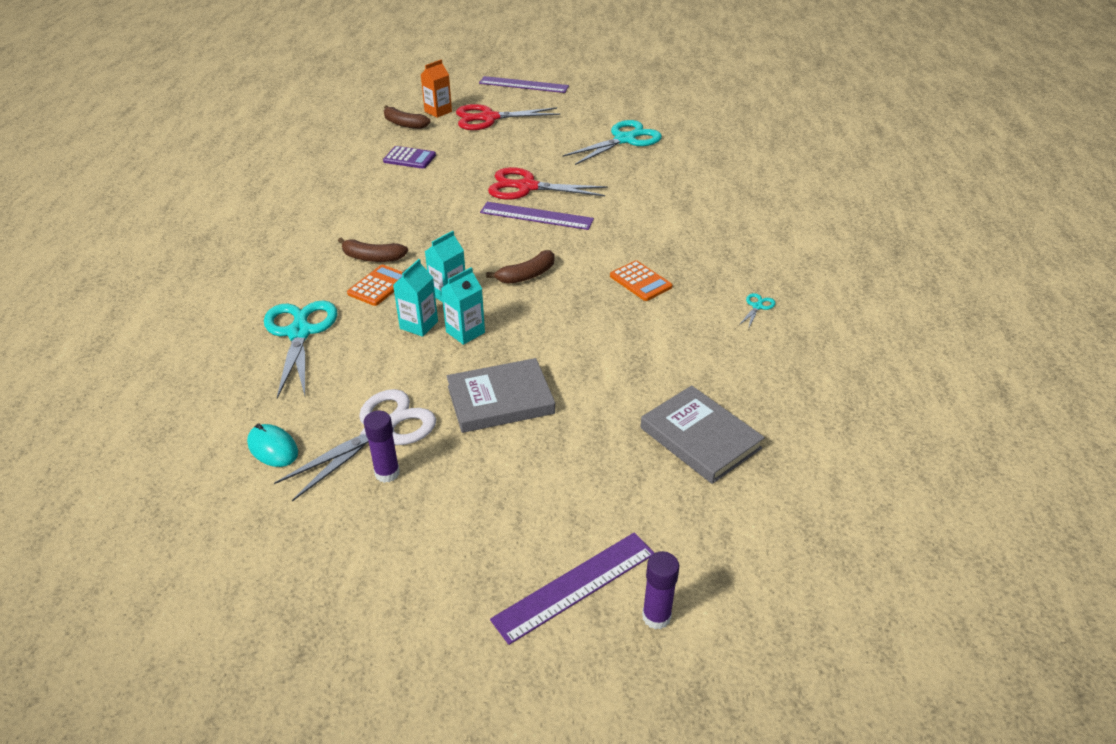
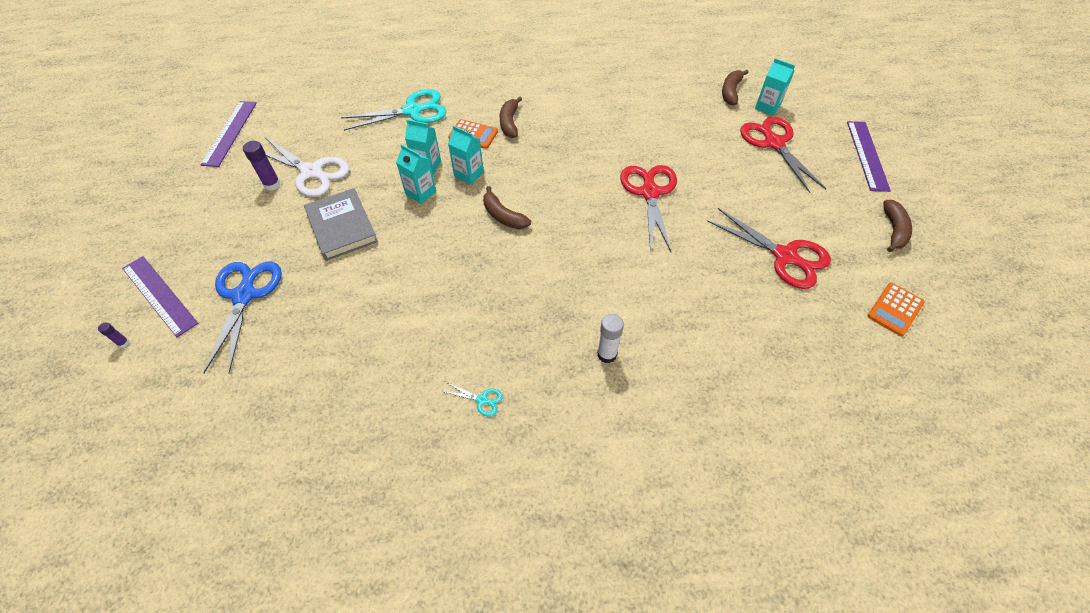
camera: 80 degrees right, 15 degrees up
turquoise mouse [247,423,298,467] -> none
purple calculator [383,146,436,169] -> none
orange carton [421,60,452,118] -> turquoise carton [755,58,795,116]
purple ruler [480,202,594,230] -> purple ruler moved to [201,101,257,167]
turquoise scissors [563,120,662,165] -> red scissors [707,208,831,289]
orange calculator [610,260,673,301] -> orange calculator moved to [867,283,925,336]
grey book [641,385,765,484] -> none
purple glue stick [642,551,679,629] -> purple glue stick [98,323,129,348], size x0.53
none -> blue scissors [203,262,282,374]
none -> white glue stick [597,314,624,363]
none -> brown banana [883,200,912,252]

